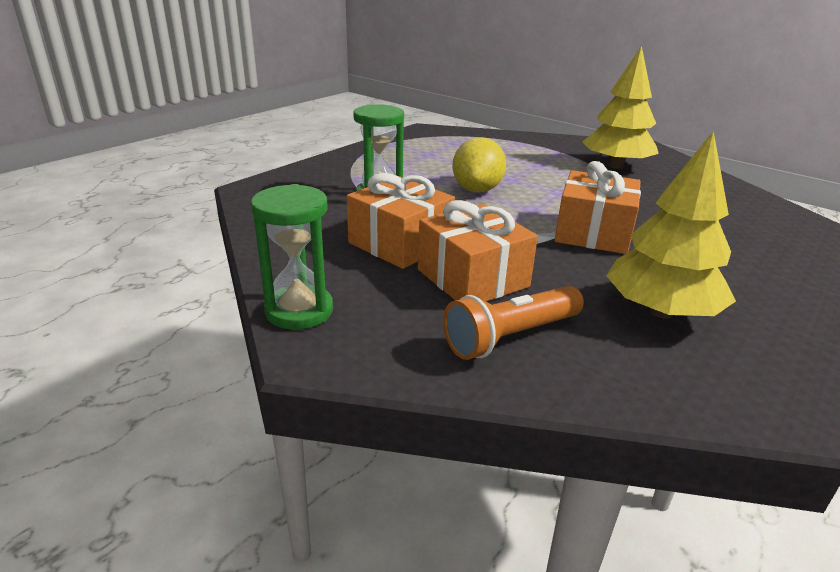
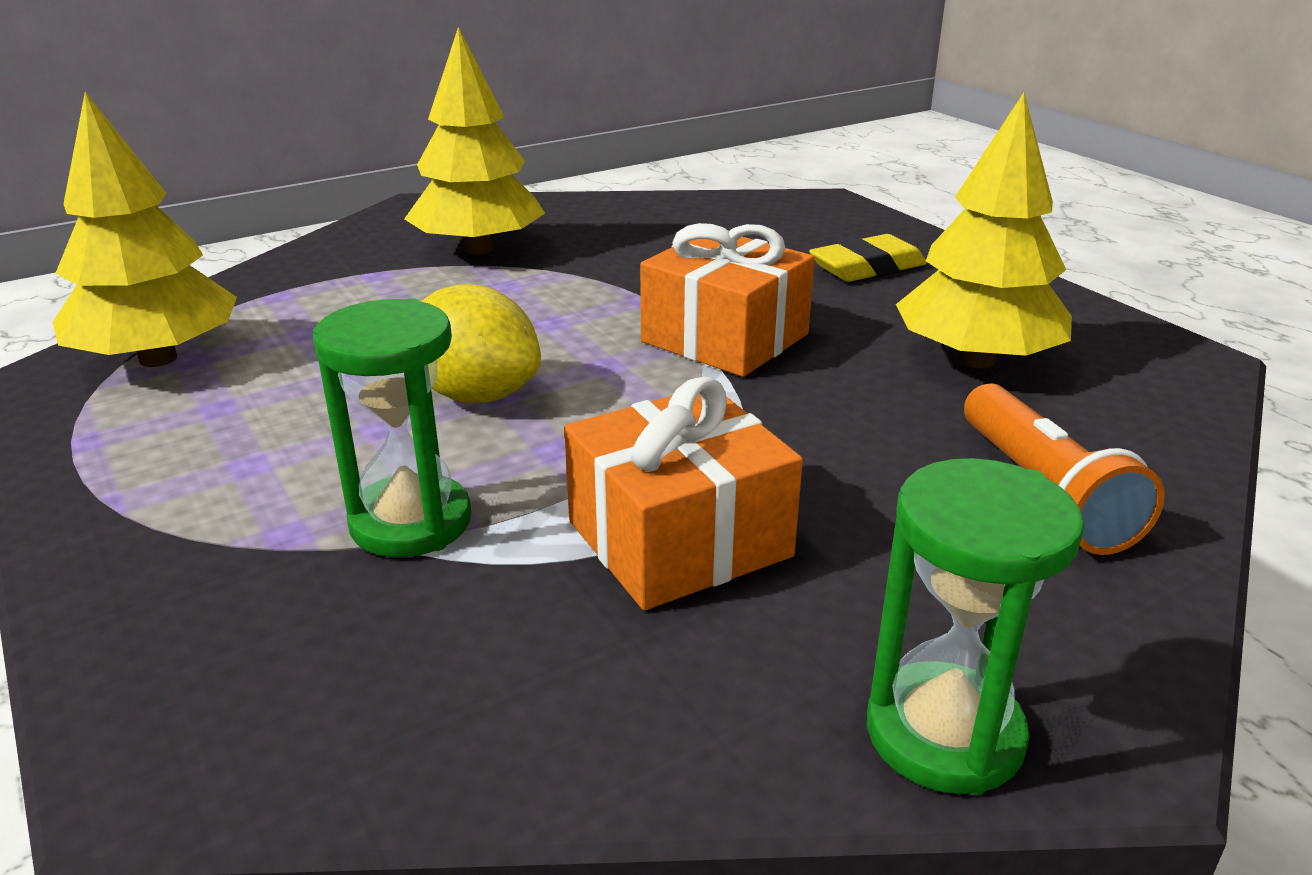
camera: 70 degrees left, 0 degrees up
orange gift [418,200,538,302] -> none
none -> yellow tree [53,92,237,367]
none -> yellow eraser [809,234,927,282]

